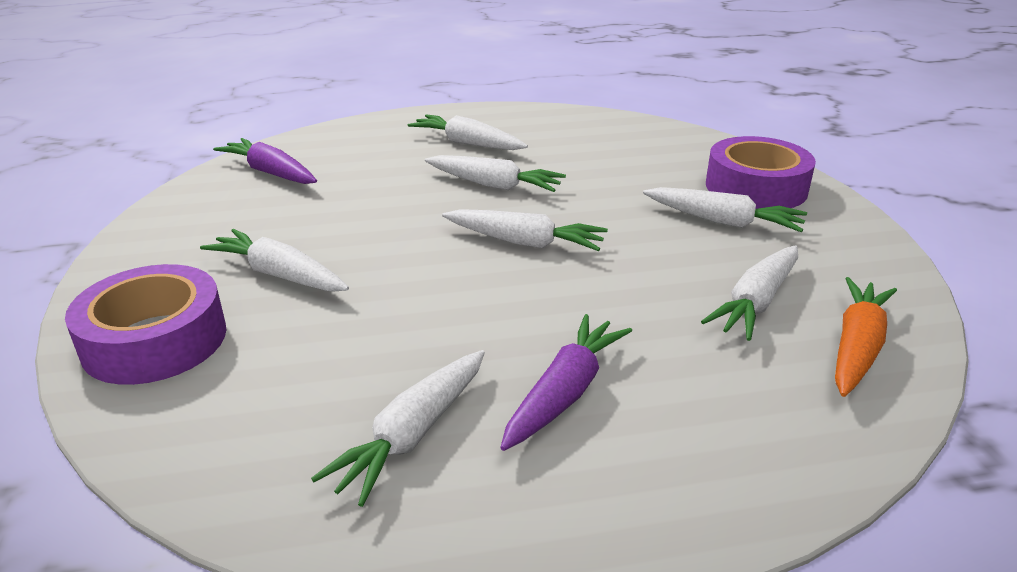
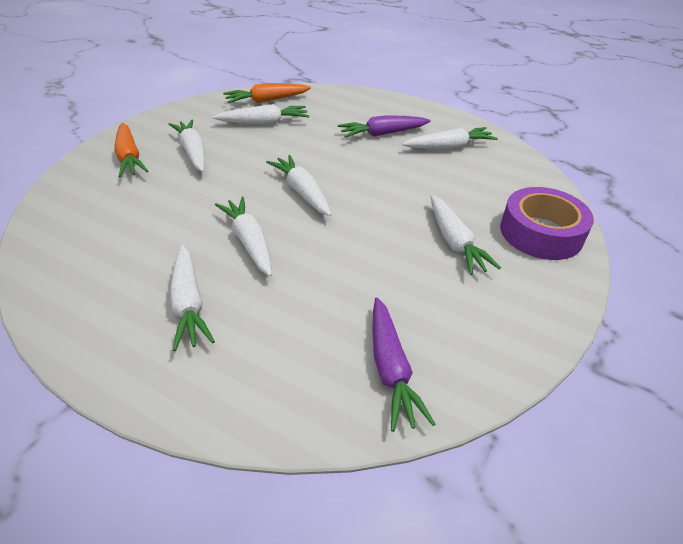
camera: 140 degrees left, 10 degrees up
purple tape [706,136,816,209] -> orange carrot [115,123,148,177]

